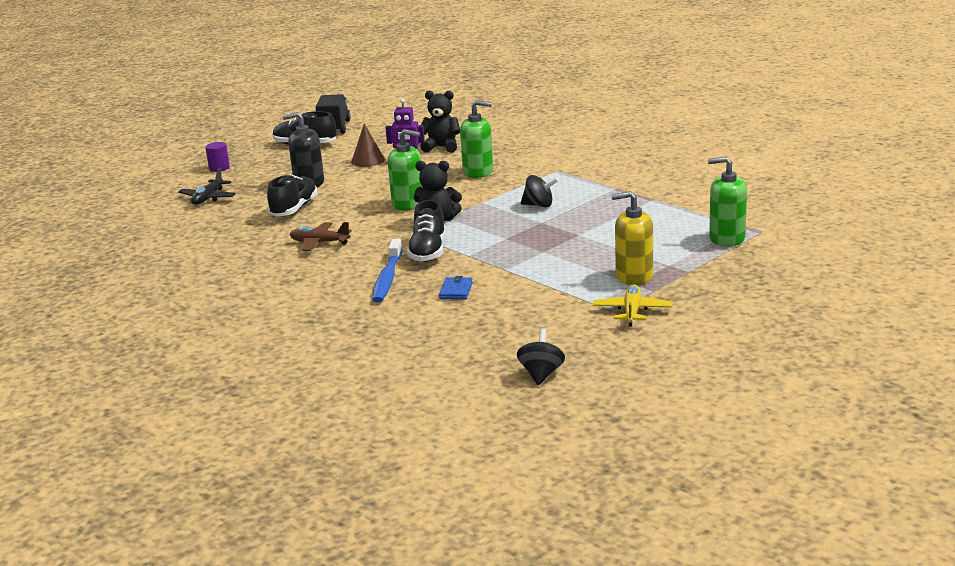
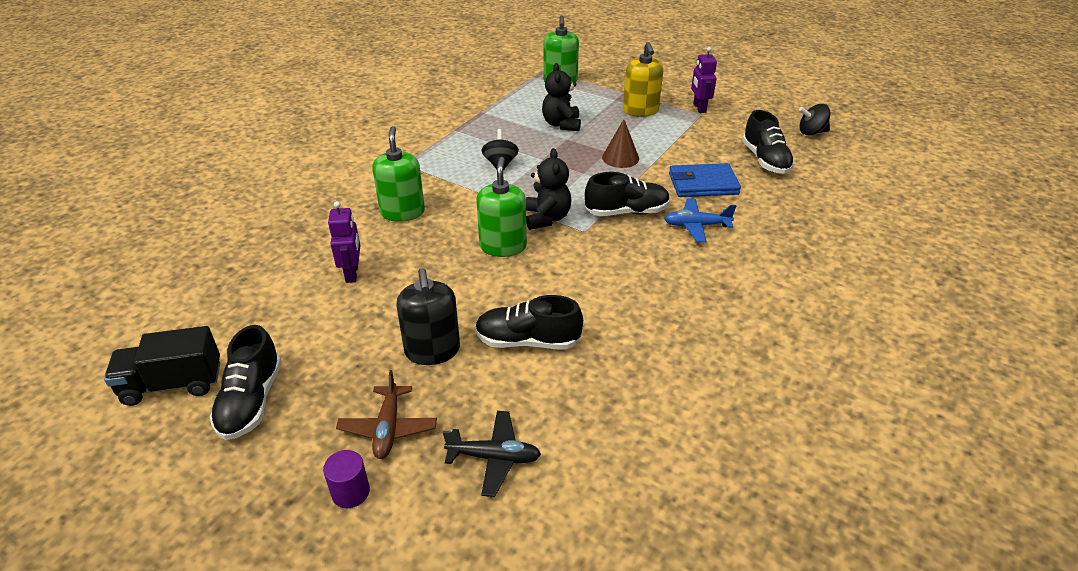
camera: 105 degrees left, 15 degrees up
brown plane [290,222,352,251] -> brown plane moved to [336,370,437,459]
brown cone [351,123,385,167] -> brown cone moved to [602,119,639,168]
blue toothbrush [372,239,402,302] -> blue plane [664,199,736,242]
black teddy bear [420,91,460,153] -> black teddy bear moved to [542,63,581,131]
blue wallet [439,276,473,300] -> blue wallet [669,163,741,197], size x1.78
yellow plane [593,285,672,327] -> purple robot [691,47,717,113]
none -> black shoe [742,110,795,174]

